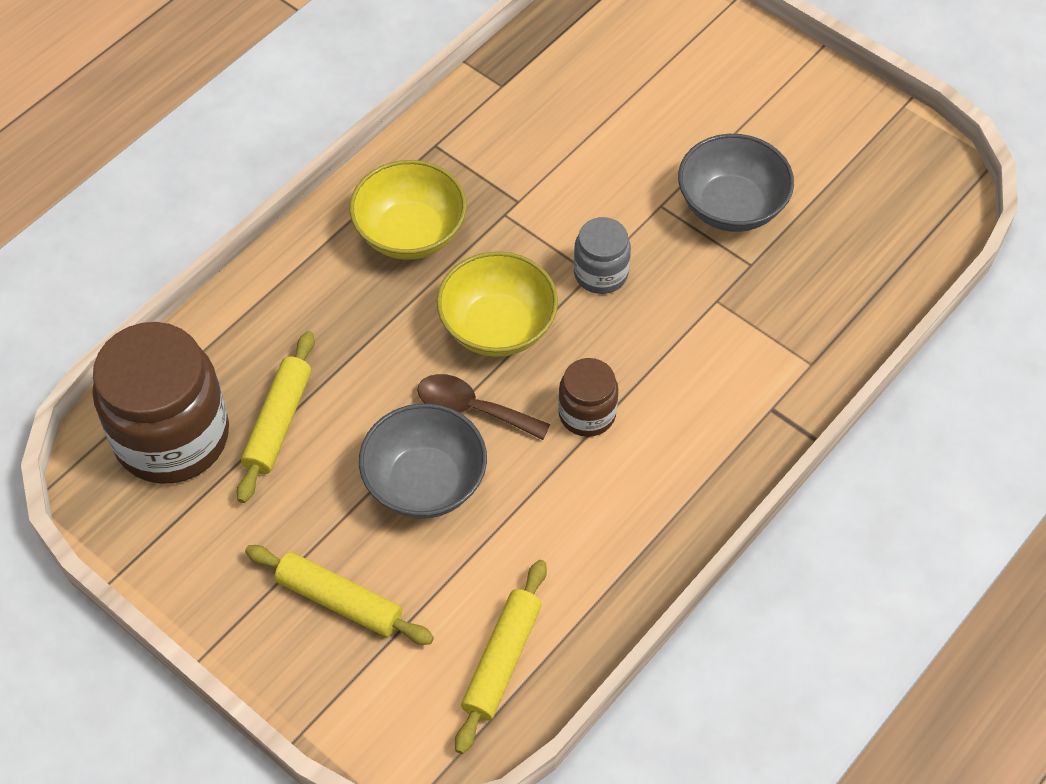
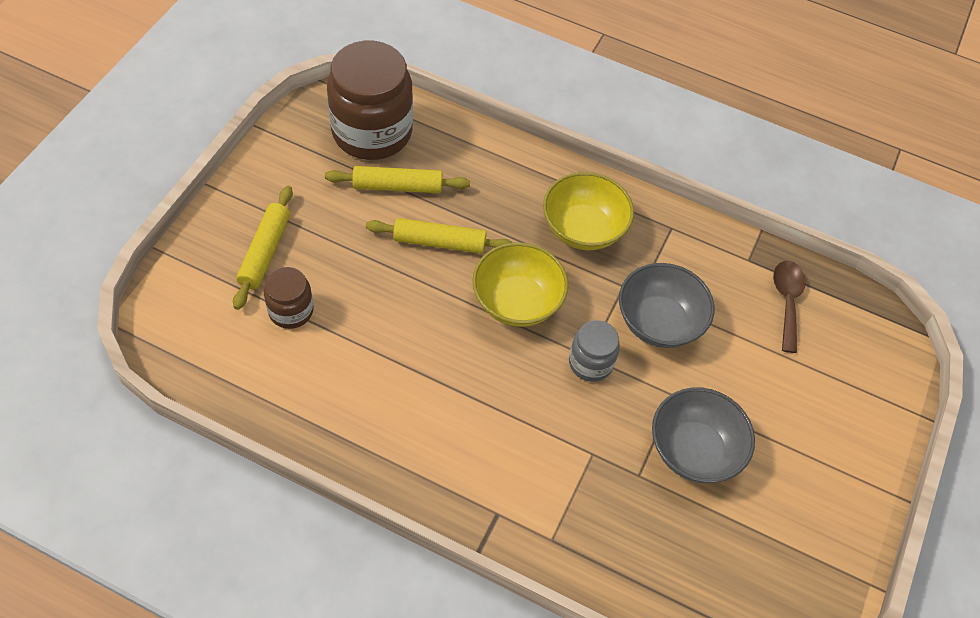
camera: 70 degrees right, 0 degrees up
grey bowl [359,403,487,519] -> grey bowl moved to [619,263,714,348]
brown spoon [417,374,550,440] -> brown spoon moved to [773,261,806,353]
yellow rolling pin [455,560,547,754] -> yellow rolling pin moved to [366,218,513,254]
brown jar [558,358,619,437] -> brown jar moved to [264,267,314,329]

